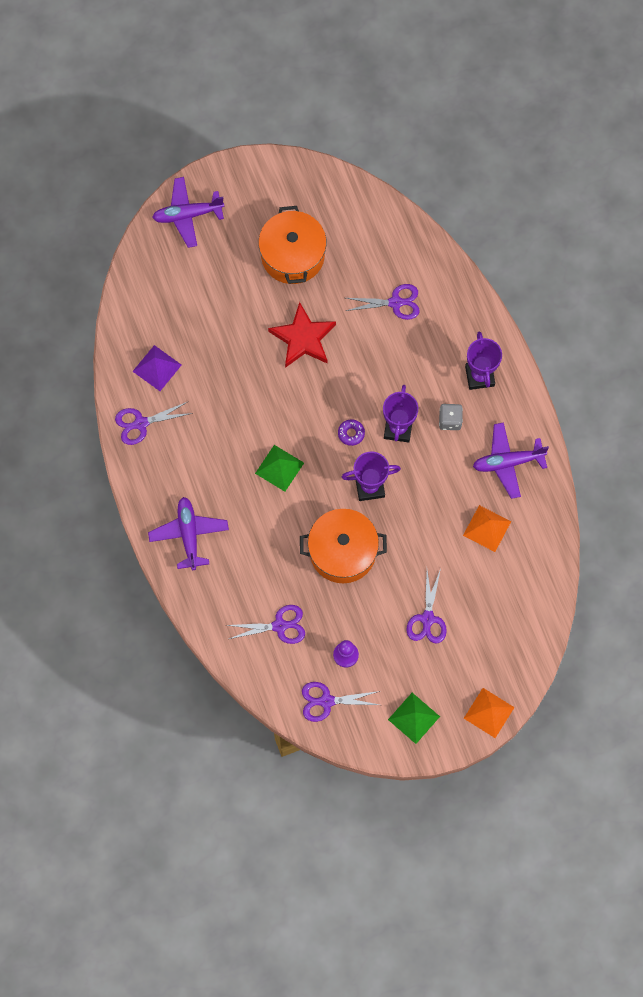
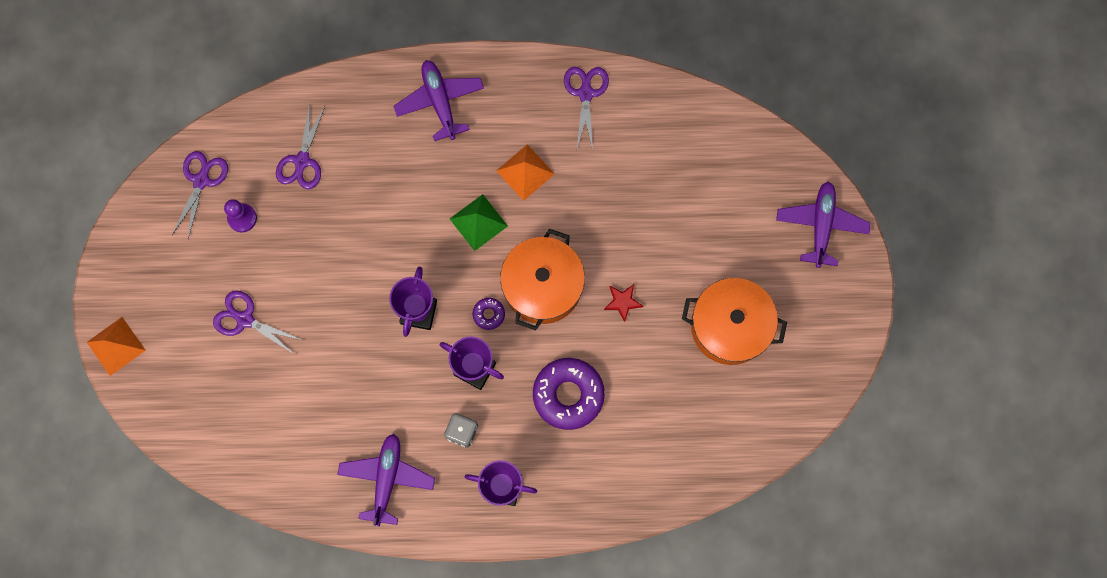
camera: 110 degrees right, 5 degrees up
purple pyramid [132,345,182,391] -> none
purple plane [148,497,229,570] -> purple plane turned 120 degrees counterclockwise [393,60,484,141]
red star [268,302,336,368] -> red star [604,284,643,322], size x0.48
orange pot [300,509,387,583] -> orange pot moved to [500,229,585,330]
purple scissors [346,284,419,320] -> none
green pyramid [388,693,440,744] -> none
orange pyramid [463,505,511,552] -> orange pyramid moved to [496,144,554,201]
none -> purple donut [533,358,605,430]

